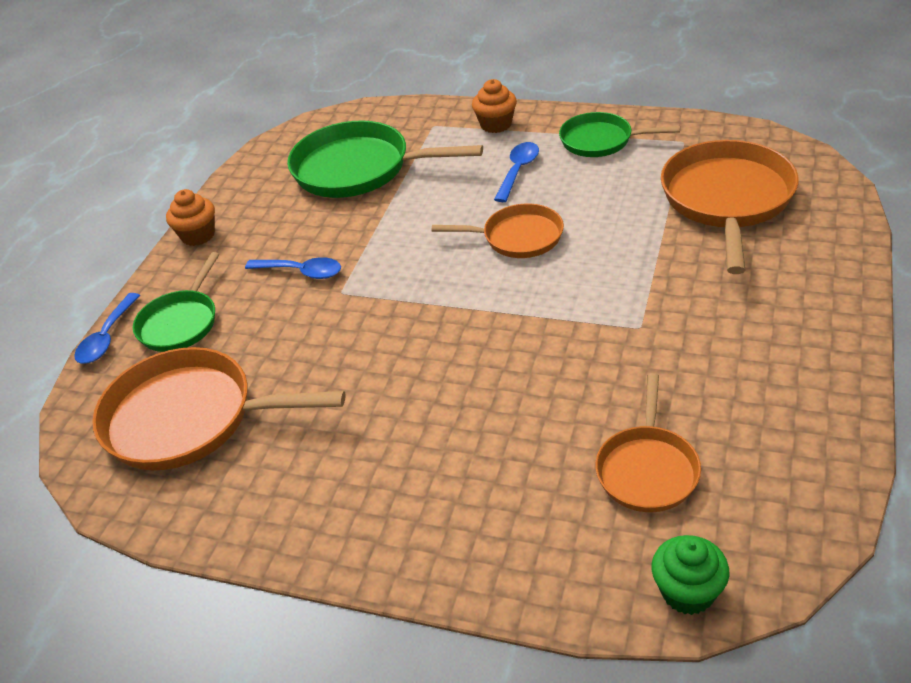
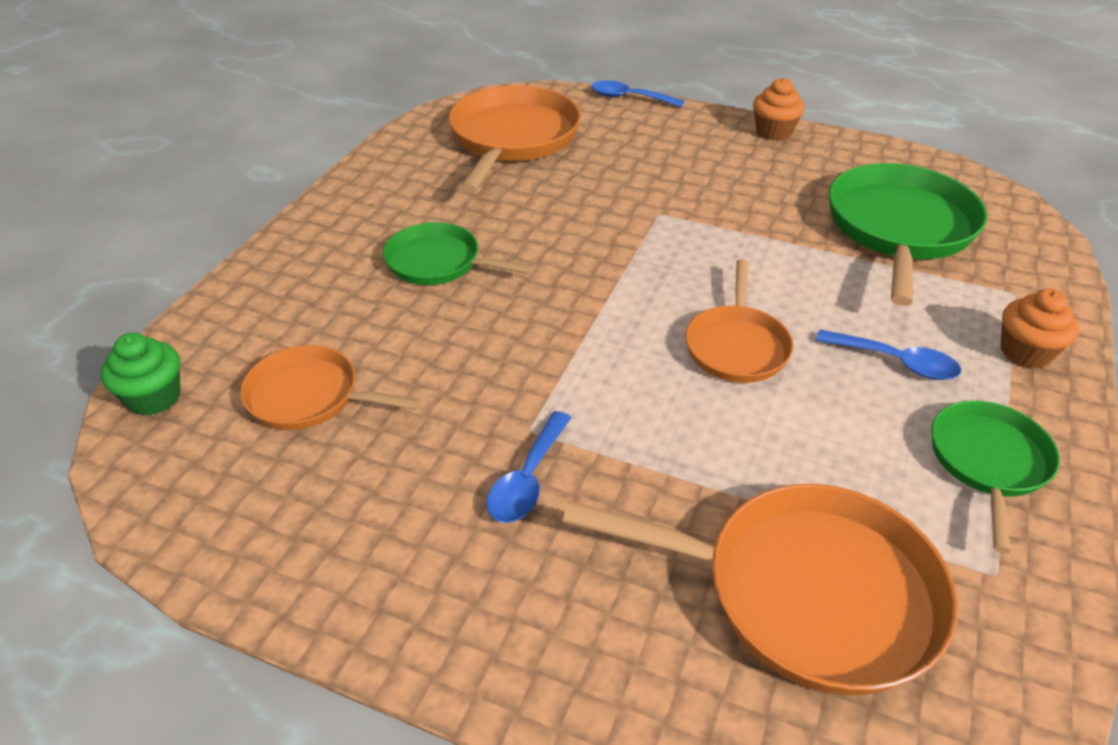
camera: 90 degrees right, 0 degrees up
green pan [133,252,220,352] -> green pan moved to [383,222,533,285]
blue spoon [245,257,341,279] -> blue spoon moved to [486,411,572,523]

